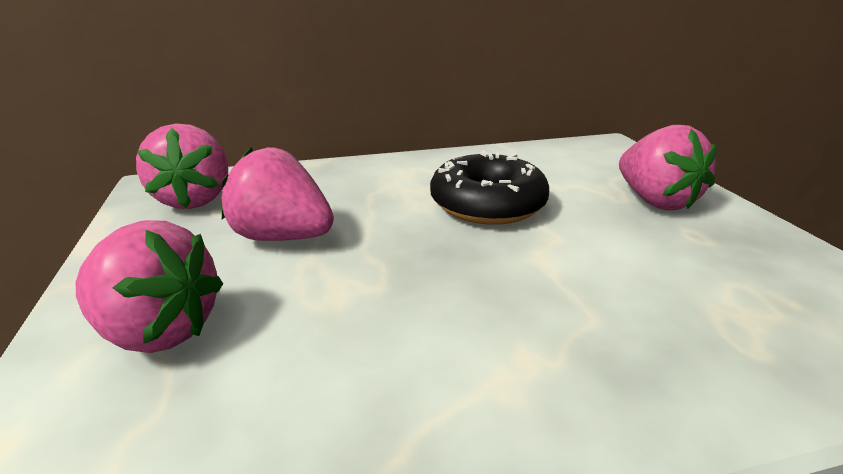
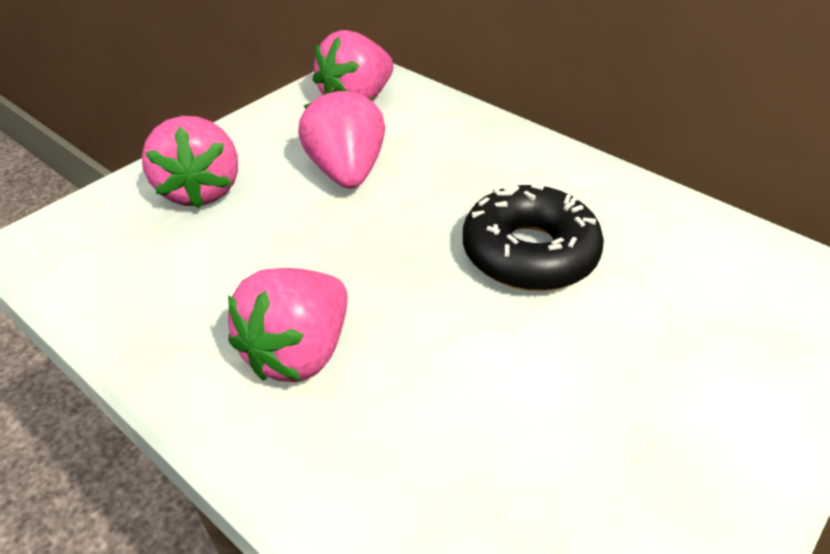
camera: 55 degrees right, 15 degrees up
pink strawberry [619,125,716,210] -> pink strawberry moved to [228,268,348,382]

